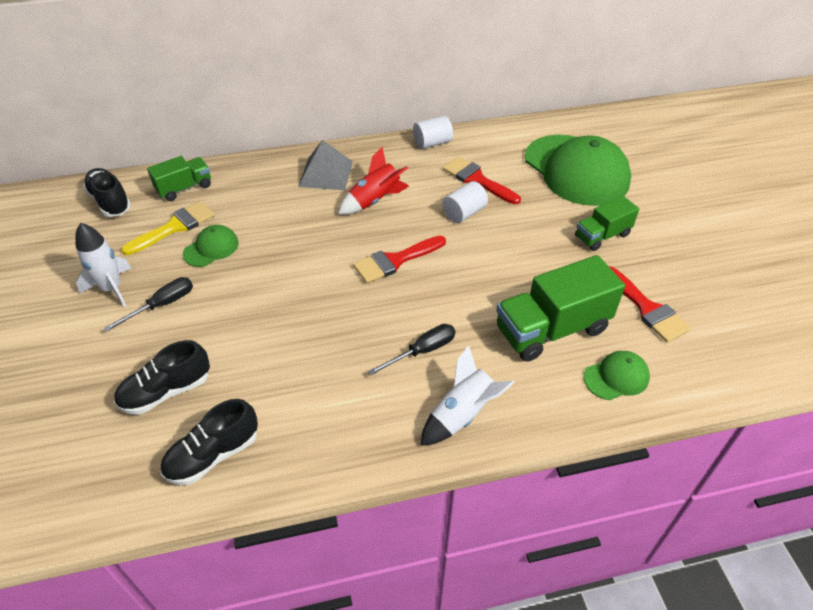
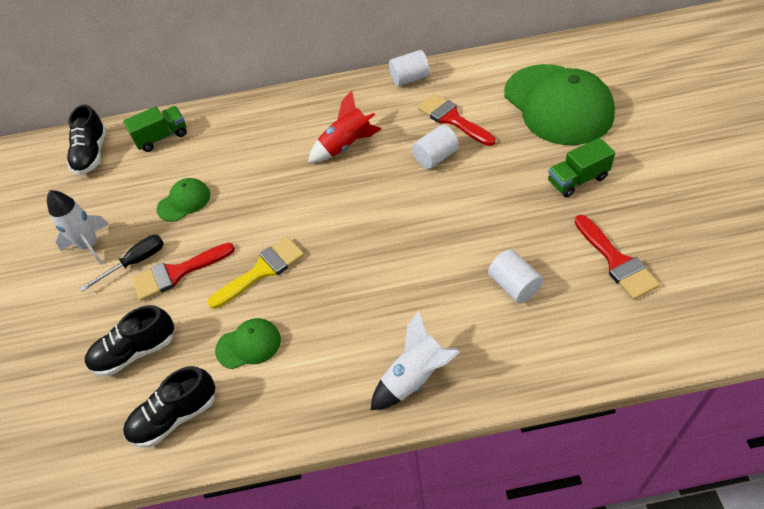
camera: 10 degrees right, 5 degrees up
black shoe [83,168,131,217] -> black shoe turned 150 degrees counterclockwise [67,105,107,175]
yellow brush [121,201,215,255] -> yellow brush moved to [208,237,304,309]
grey pyramid [298,140,353,190] -> none
red brush [353,236,446,283] -> red brush moved to [132,243,235,301]
black screwdriver [368,324,455,376] -> none
green truck [496,255,625,362] -> white cylinder [488,249,543,303]
green cap [584,351,650,400] -> green cap moved to [215,318,281,369]

